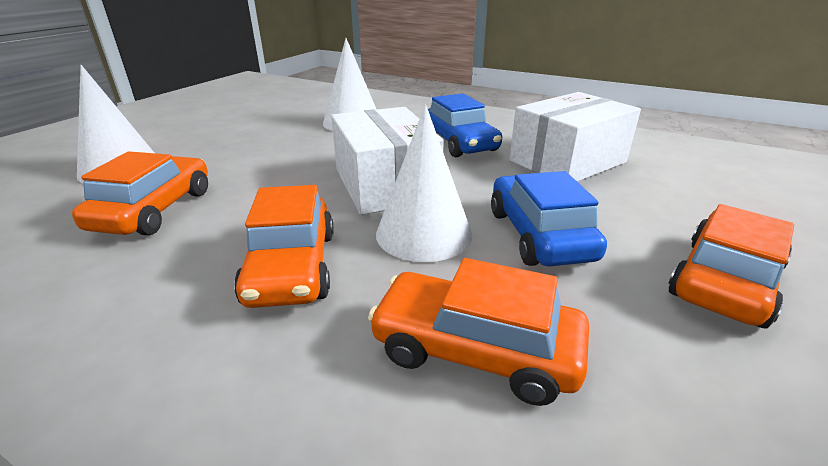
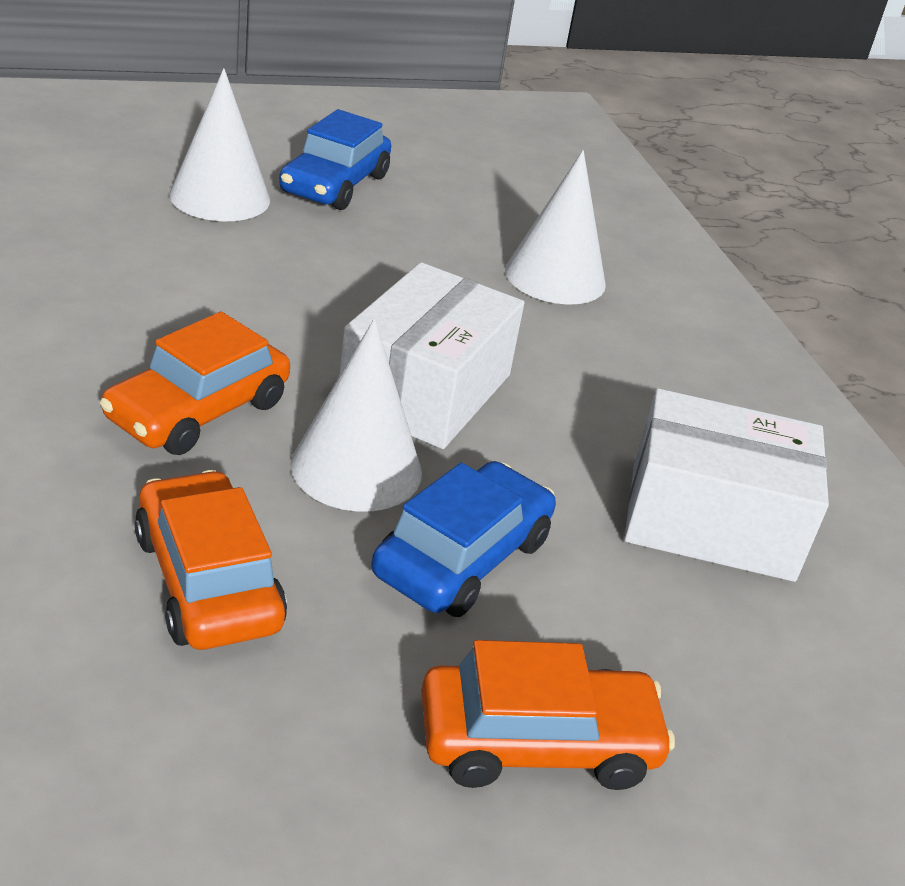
camera: 40 degrees right, 5 degrees up
orange car [72,151,208,235] -> none
blue car [428,93,502,157] -> blue car moved to [279,109,391,210]

